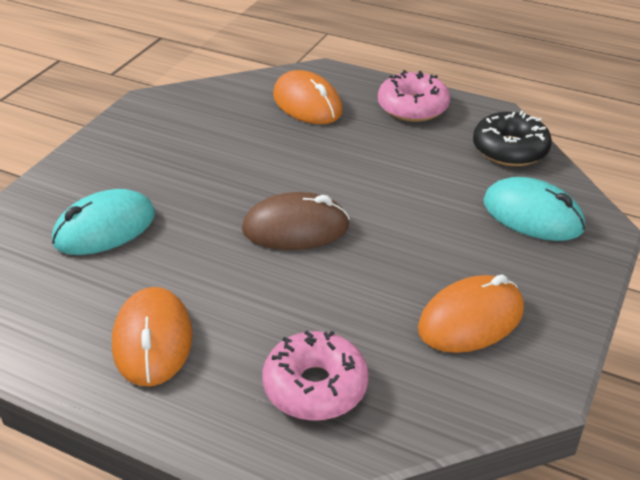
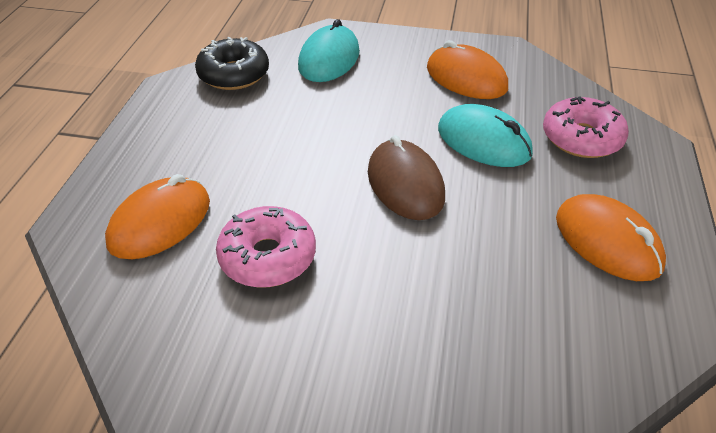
camera: 105 degrees left, 5 degrees up
turquoise mouse [52,189,155,255] -> turquoise mouse moved to [438,104,533,167]
orange mouse [112,287,193,387] -> orange mouse turned 75 degrees clockwise [556,194,666,281]
pink donut [378,70,450,122] -> pink donut moved to [216,206,316,288]

